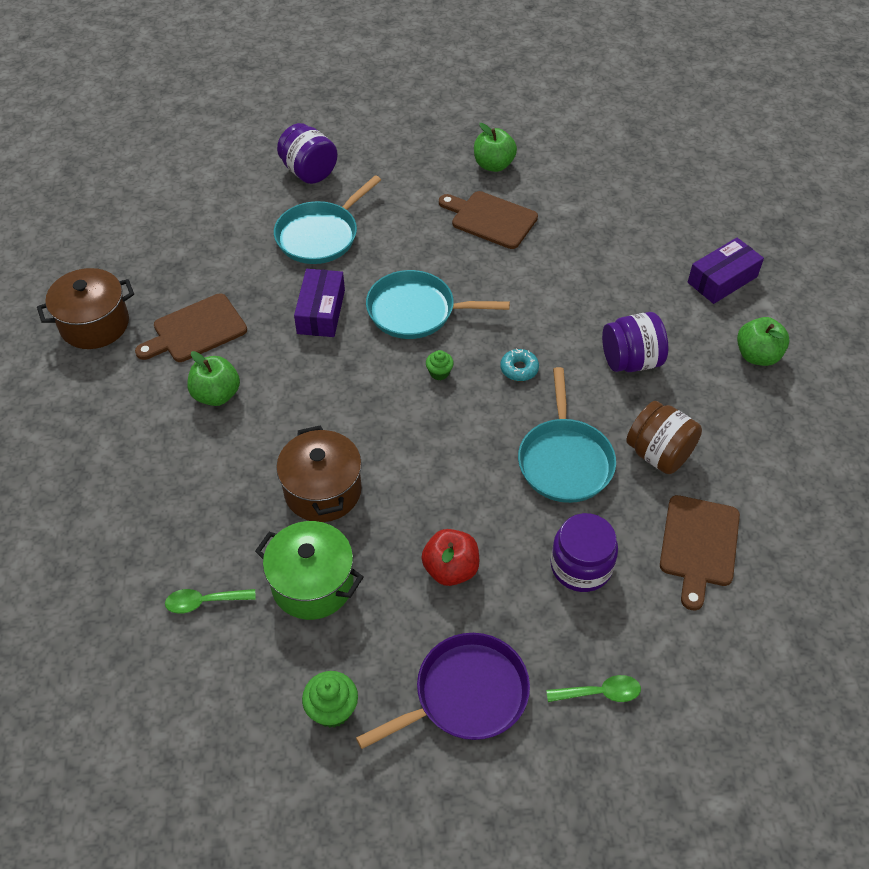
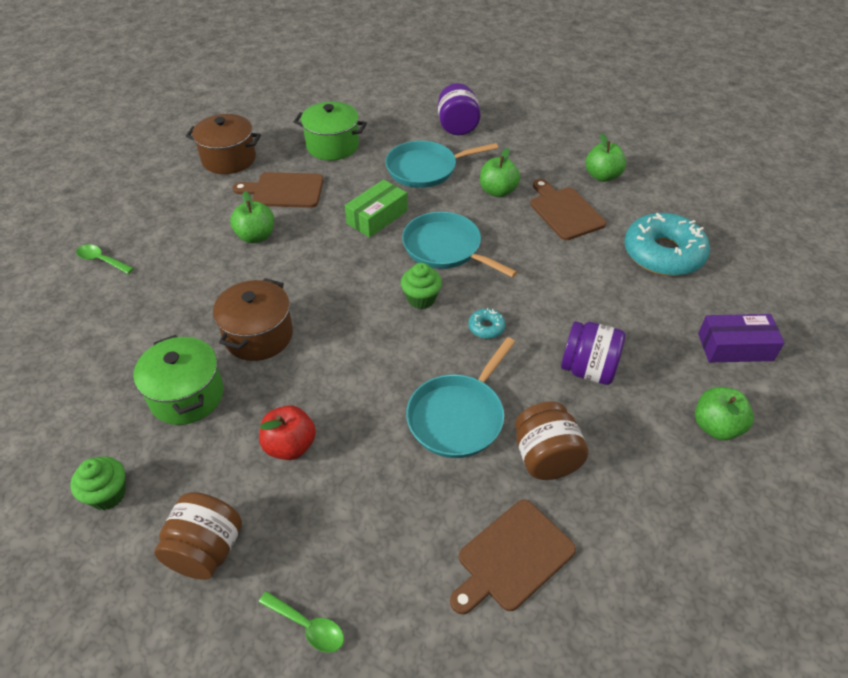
camera: 35 degrees right, 5 degrees down
green spoon [165,589,256,614] -> green spoon moved to [76,244,134,274]
purple box [294,269,345,337] -> green box [345,179,408,238]
purple pan [356,633,530,749] -> brown jar [154,492,242,580]
green cupcake [426,350,454,380] -> green cupcake [401,263,442,309], size x1.59
purple jar [550,513,618,592] -> none
none -> green pot [294,101,367,160]
none -> green apple [480,148,520,197]
none -> turquoise donut [624,213,710,276]

